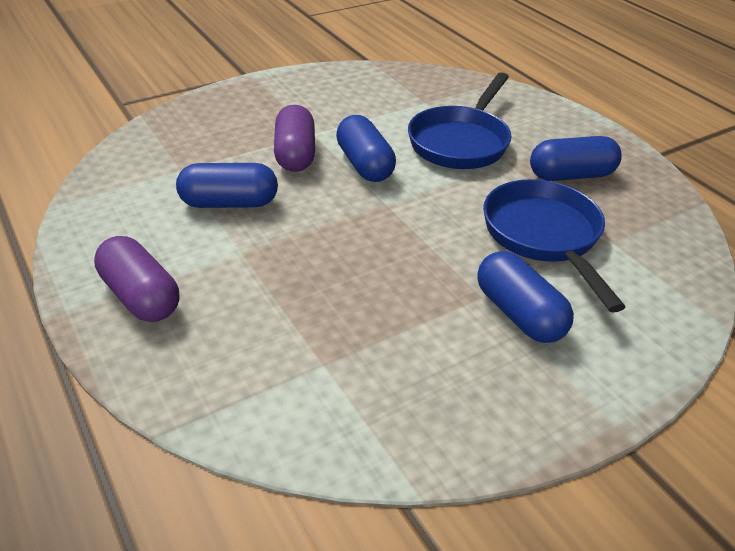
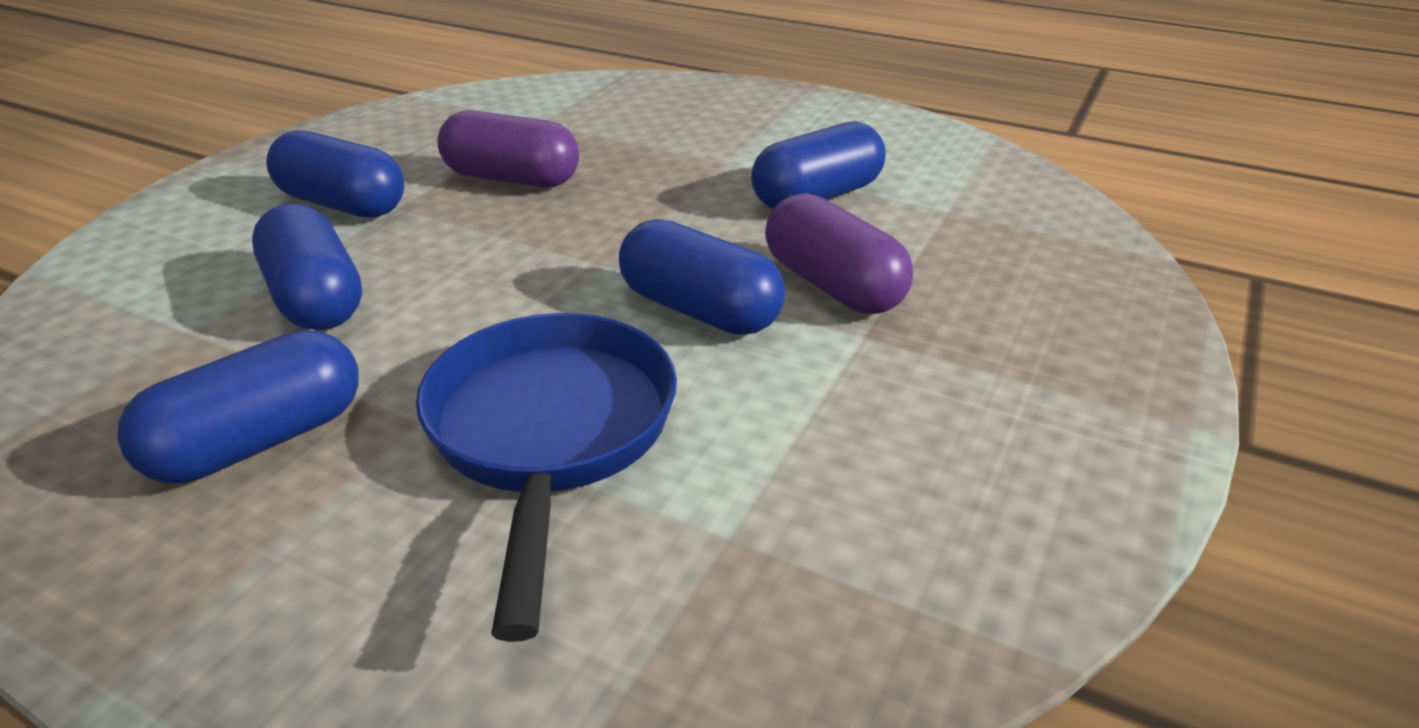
camera: 150 degrees right, 5 degrees down
purple capsule [94,236,179,322] -> purple capsule moved to [437,110,579,187]
blue pan [483,179,625,313] -> blue capsule [252,203,362,330]

